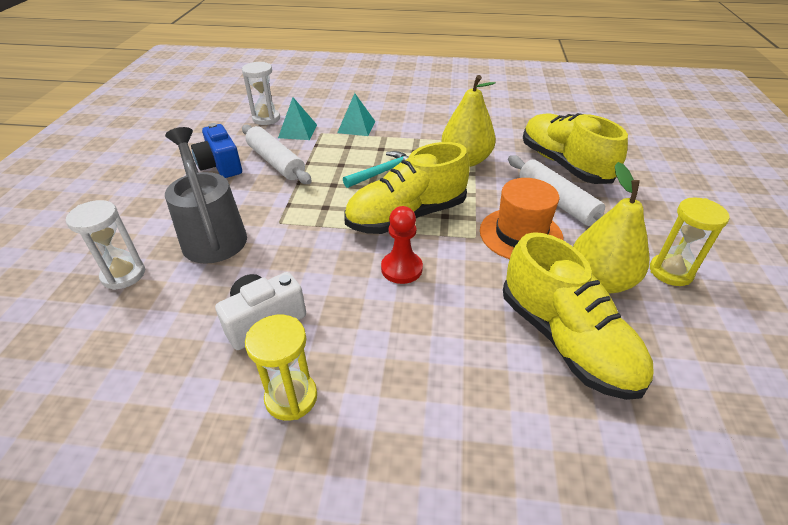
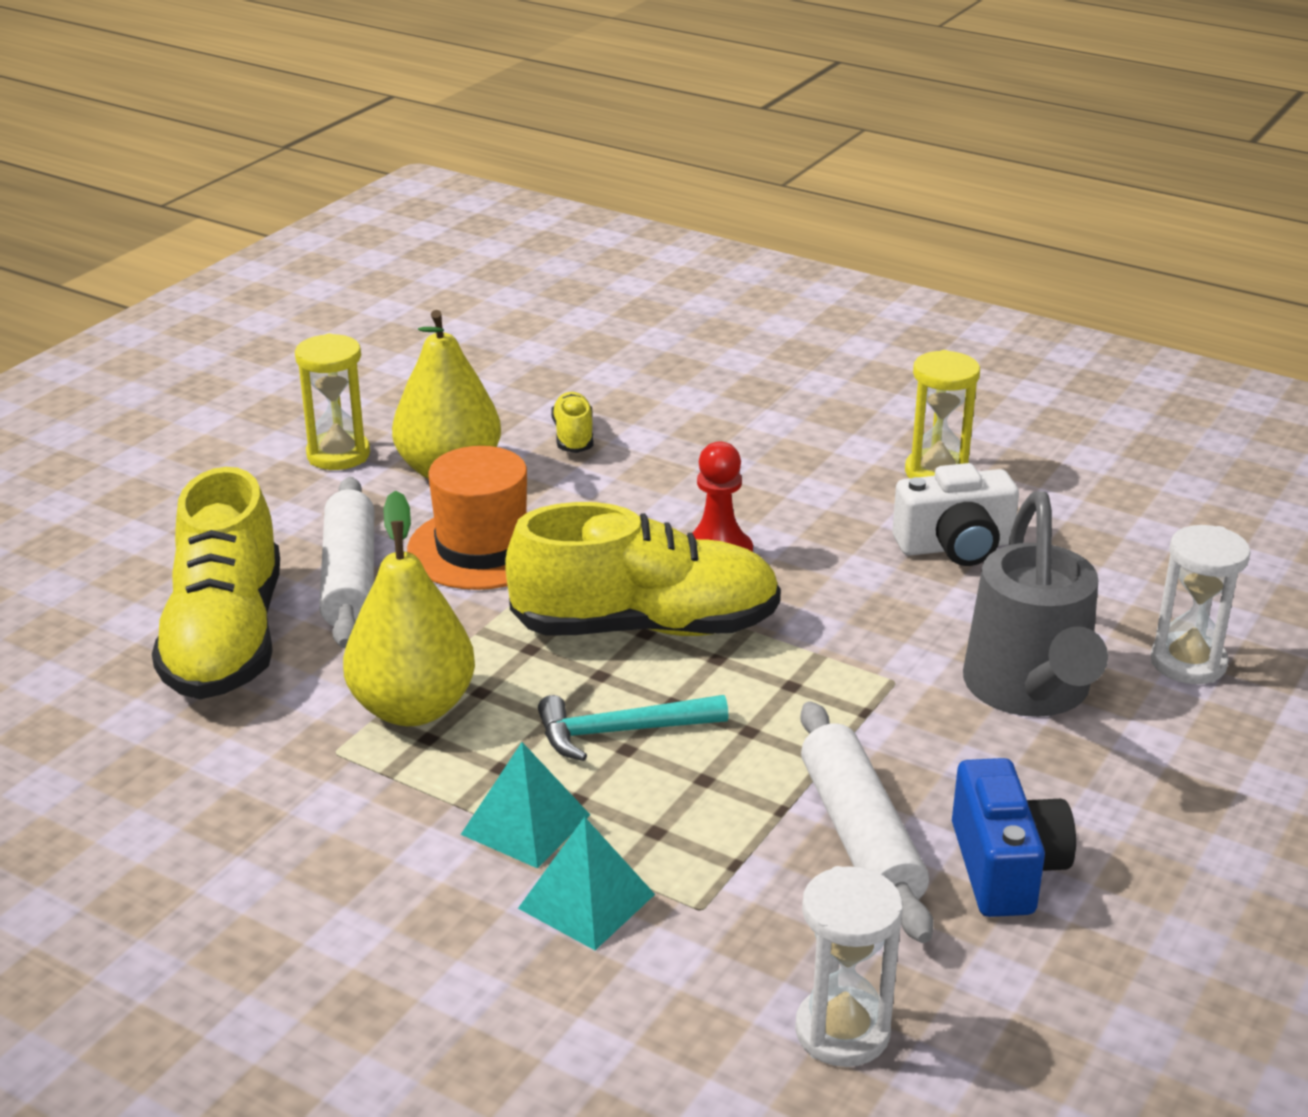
camera: 155 degrees left, 10 degrees down
turquoise pyramid [278,97,317,140] -> turquoise pyramid moved to [461,742,590,868]
yellow shoe [503,232,654,400] -> yellow shoe [551,392,594,453], size x0.44

